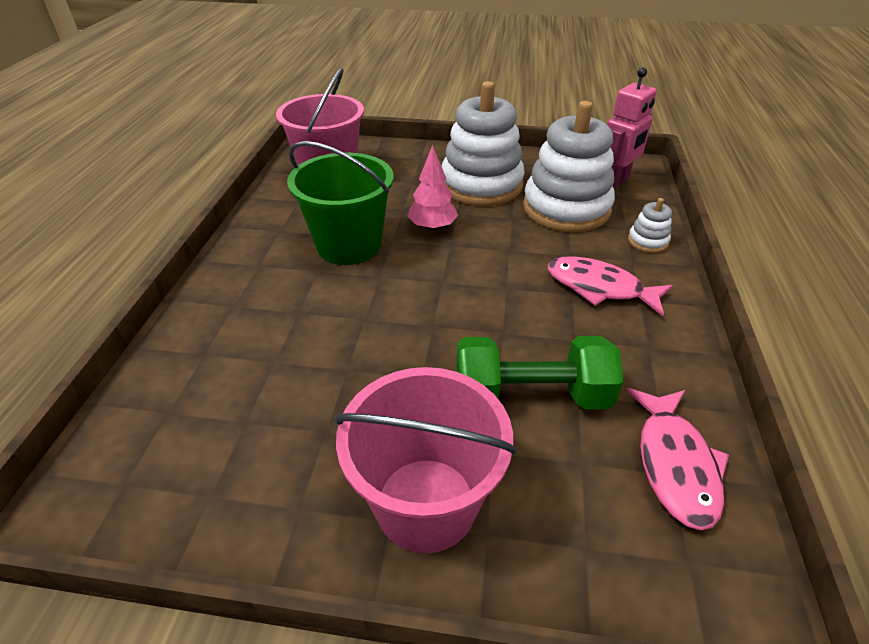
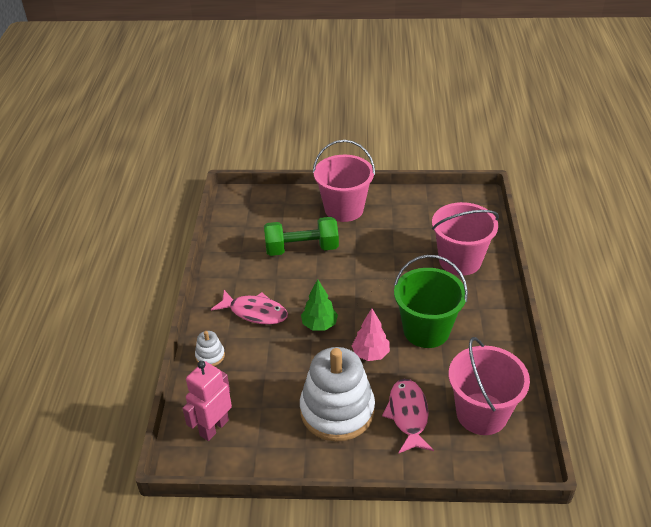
camera: 175 degrees right, 0 degrees up
white stacking toy [523,101,615,232] -> none
pink fish [626,388,729,530] -> pink fish moved to [382,379,434,453]
none -> green tree [301,279,338,330]
none -> pink bucket [432,202,499,276]

